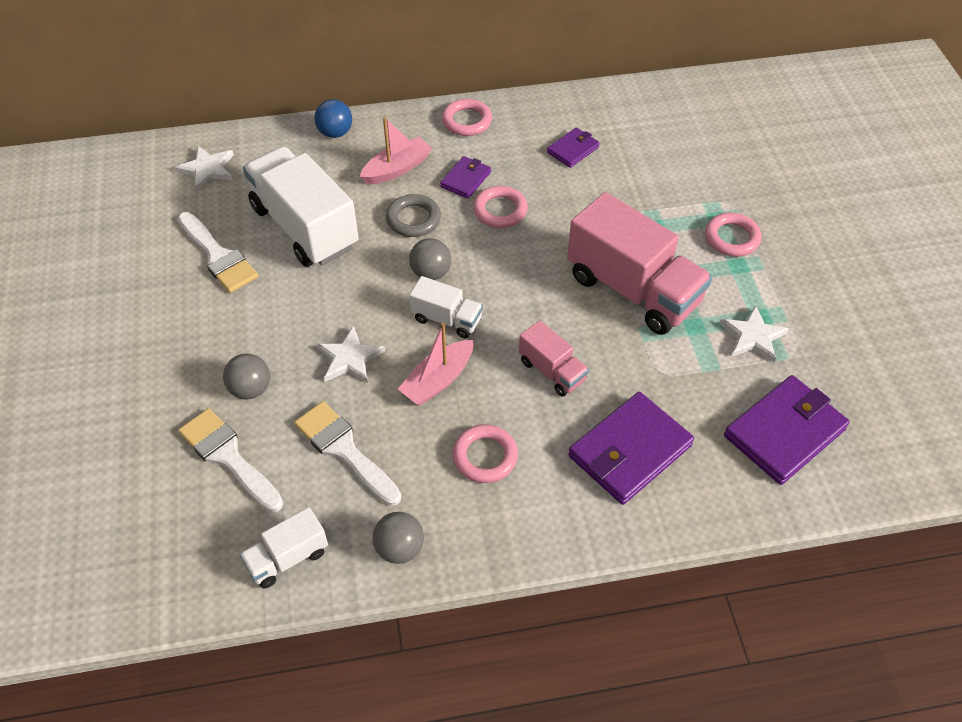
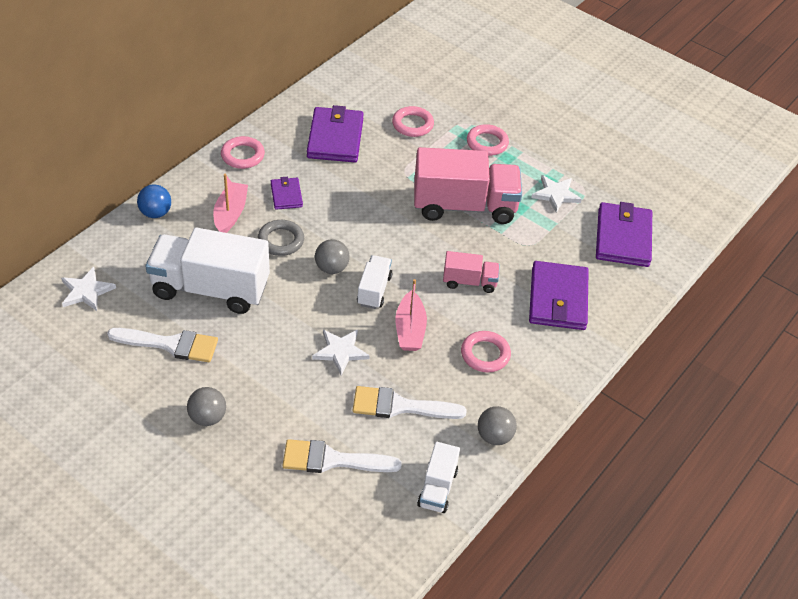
camera: 45 degrees left, 5 degrees down
grey ball [223,354,270,399] -> grey ball moved to [187,387,226,426]
white truck [409,276,483,338] -> white truck turned 60 degrees counterclockwise [357,255,392,309]
pink ring [473,186,528,228] -> pink ring moved to [392,106,434,137]
purple wallet [547,127,600,168] -> purple wallet [307,105,364,162], size x1.87

